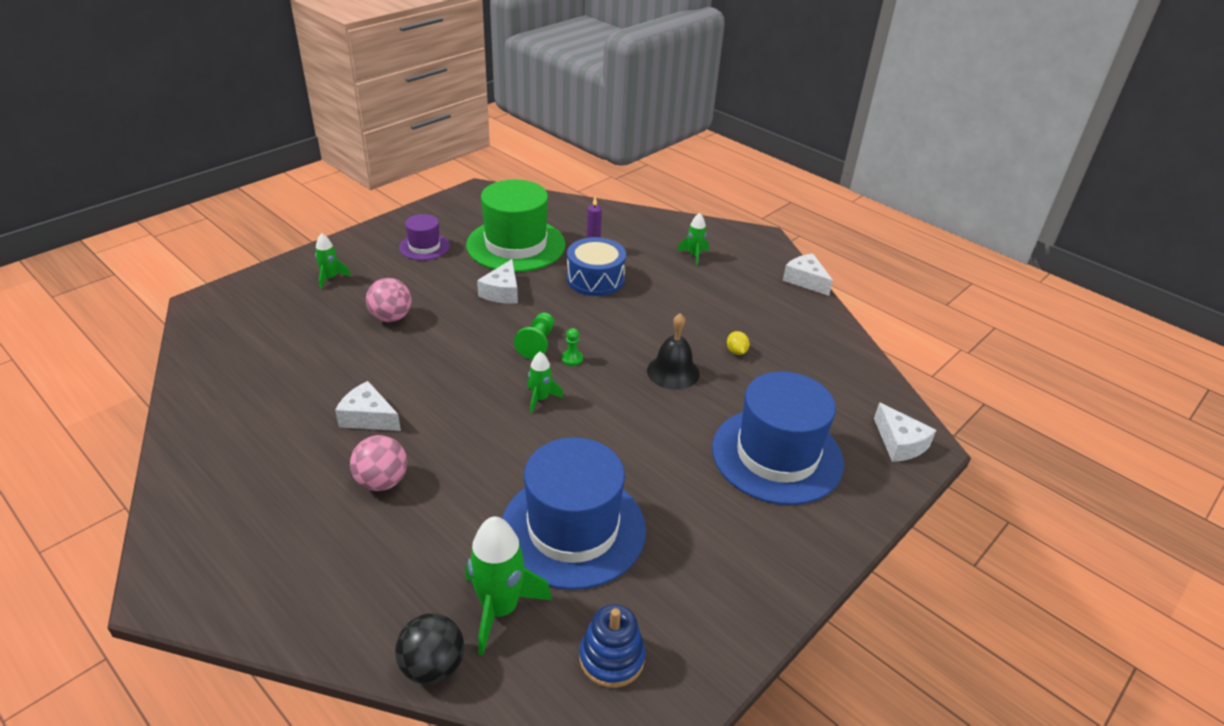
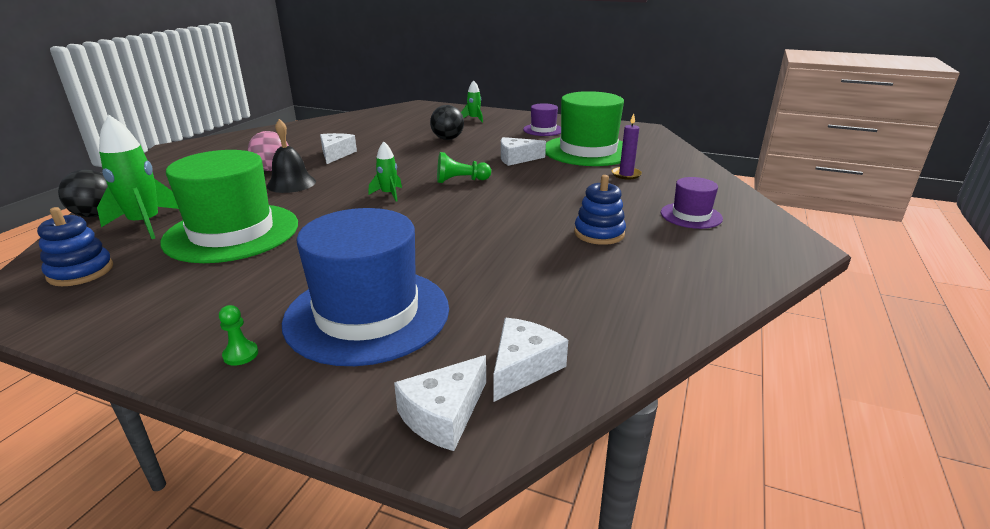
camera: 70 degrees right, 10 degrees down
pink ball [366,278,412,322] -> black ball [430,105,464,140]
blue hat [502,437,646,590] -> green hat [160,150,298,263]
green pawn [562,328,583,366] -> green pawn moved to [219,305,258,366]
blue drum [567,237,626,296] -> none
black bell [647,313,700,390] -> black bell moved to [267,119,316,193]
green rocket [677,213,709,266] -> purple hat [661,177,723,229]
yellow lemon [727,331,750,355] -> none
white cheese [783,254,833,296] -> white cheese moved to [493,318,568,402]
none -> blue stacking toy [574,175,626,245]

